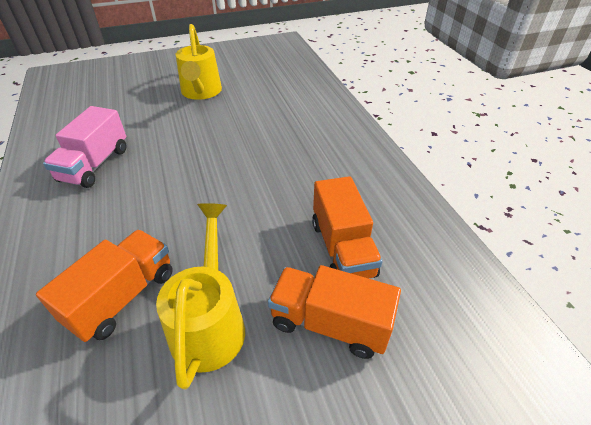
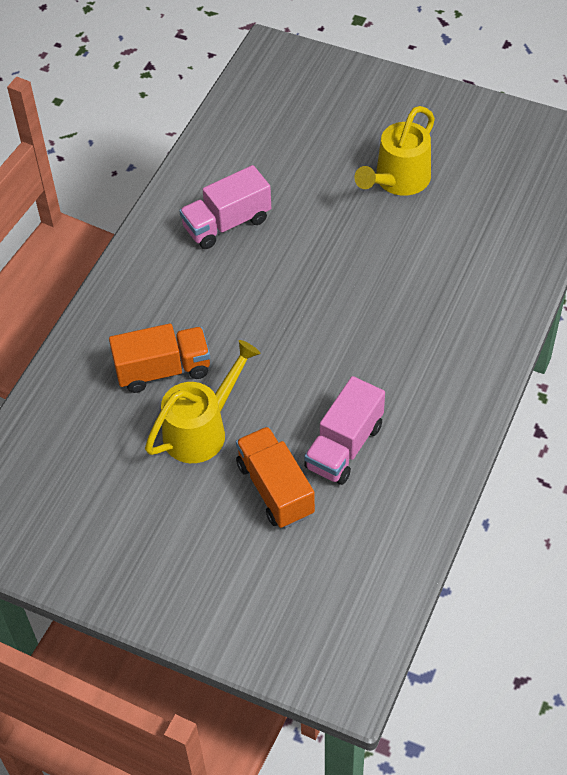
camera: 45 degrees right, 10 degrees up
orange truck [312,176,383,279] -> pink truck [304,376,385,485]

